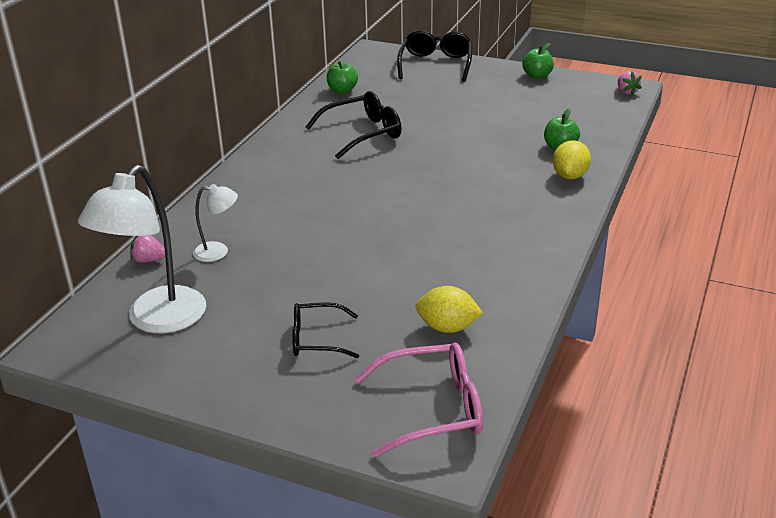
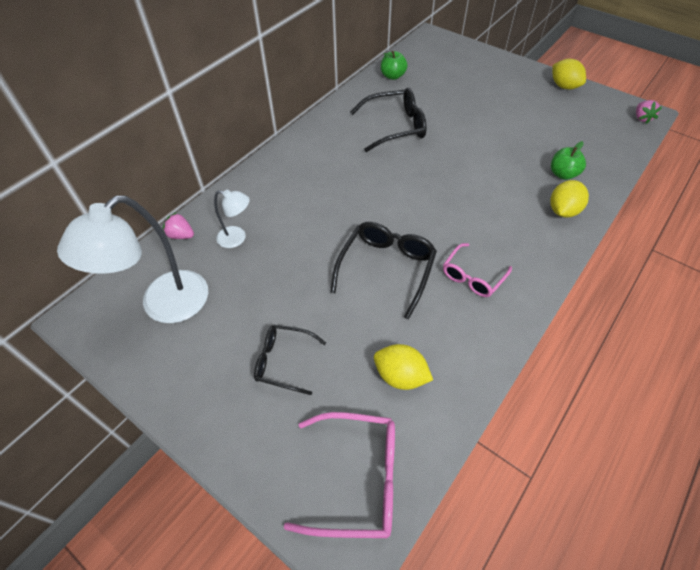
camera: 15 degrees right, 20 degrees up
black glasses [397,30,473,82] -> black glasses moved to [330,222,437,320]
green apple [522,43,554,79] -> yellow lemon [553,59,586,89]
none -> pink glasses [443,243,512,297]

